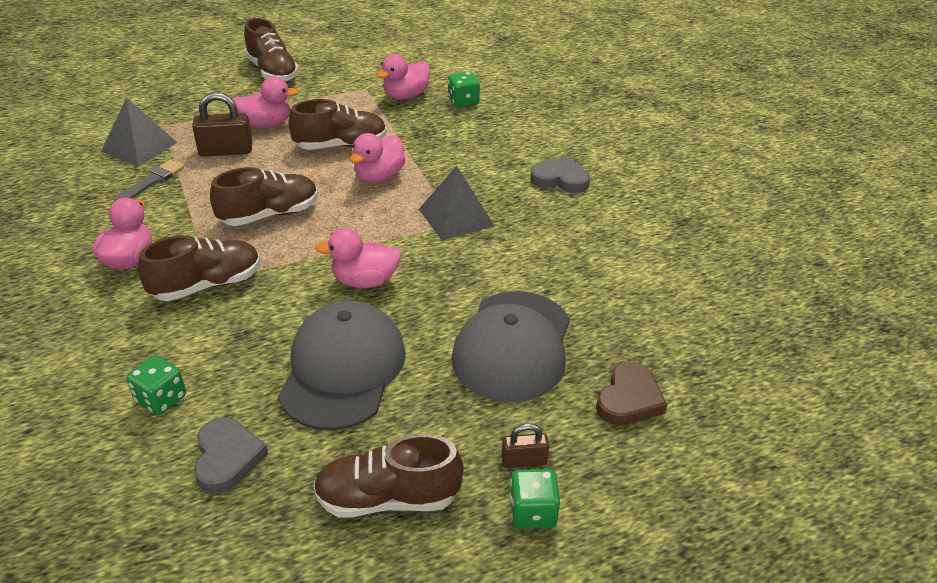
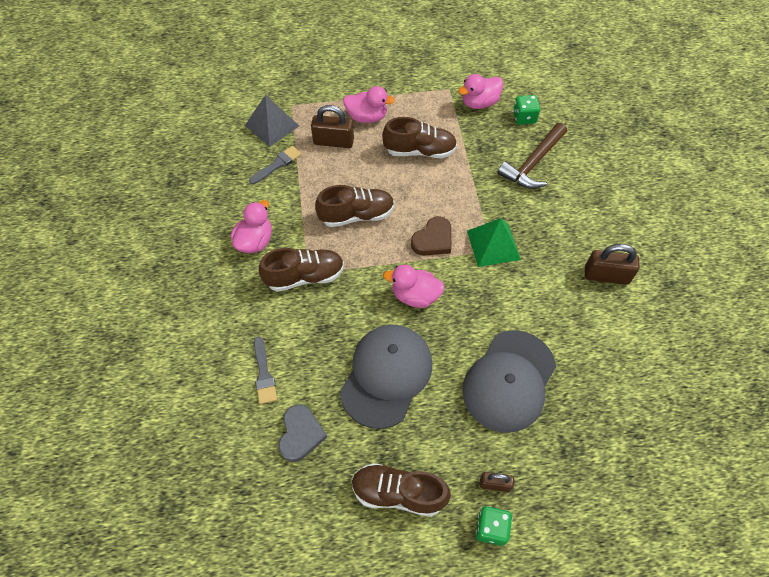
camera: 15 degrees right, 20 degrees up
green dice [126,355,186,415] -> grey brush [254,336,277,404]
brown shoe [244,18,299,81] -> none
pink duck [350,133,405,182] -> none
grey pyramid [419,166,494,241] -> green pyramid [467,218,521,267]
grey heart [530,156,590,193] -> none
brown heart [596,362,667,426] -> brown heart moved to [411,216,451,255]
none -> brown hammer [498,123,567,189]
none -> brown padlock [585,244,640,285]

